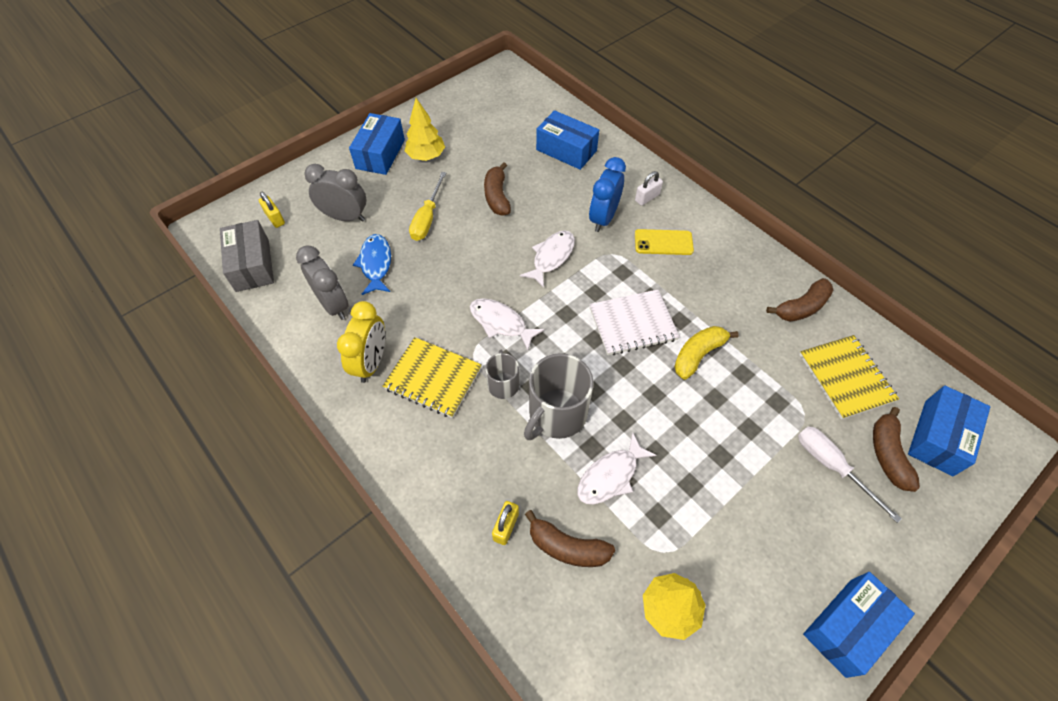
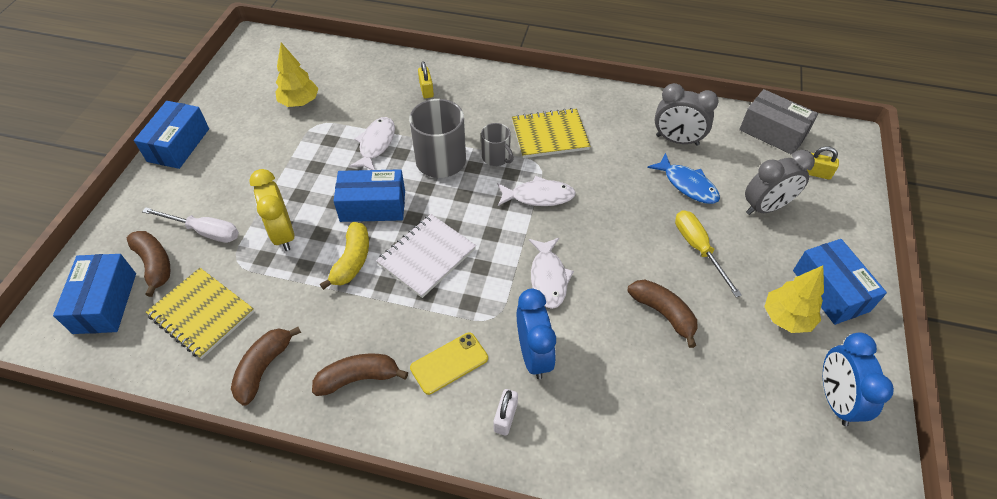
camera: 145 degrees right, 5 degrees down
yellow clock [337,301,385,383] -> yellow clock moved to [249,169,294,251]
brown banana [525,510,615,567] -> brown banana moved to [312,354,408,396]
blue box [536,110,599,170] -> blue box moved to [334,169,405,222]
none -> blue clock [823,332,894,426]

